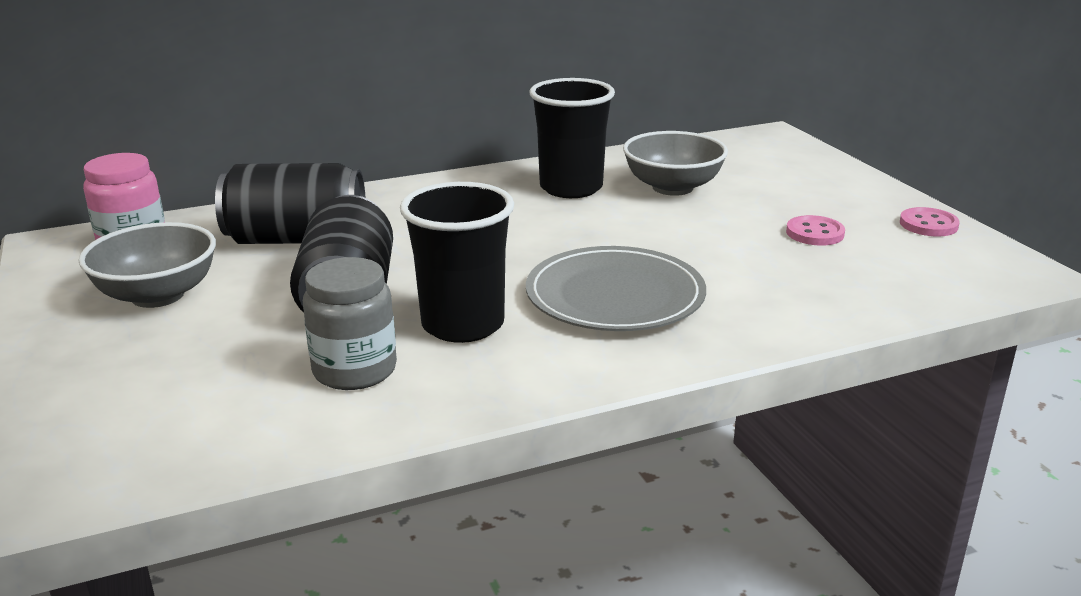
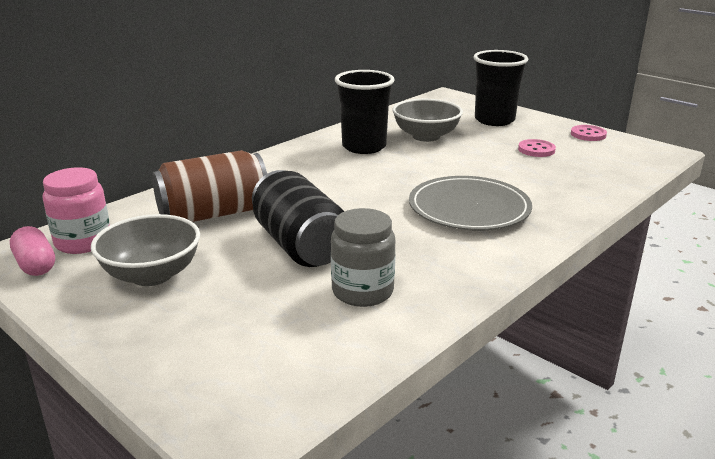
camera: 25 degrees left, 0 degrees up
black can [215,163,365,244] -> brown can [152,150,267,222]
black cup [400,182,514,343] -> black cup moved to [473,50,528,126]
none -> pink capsule [10,226,55,276]

